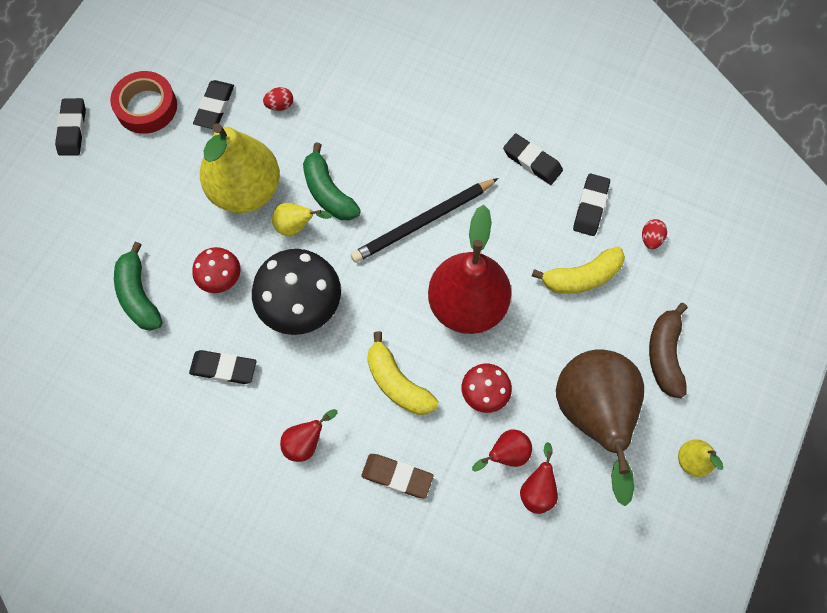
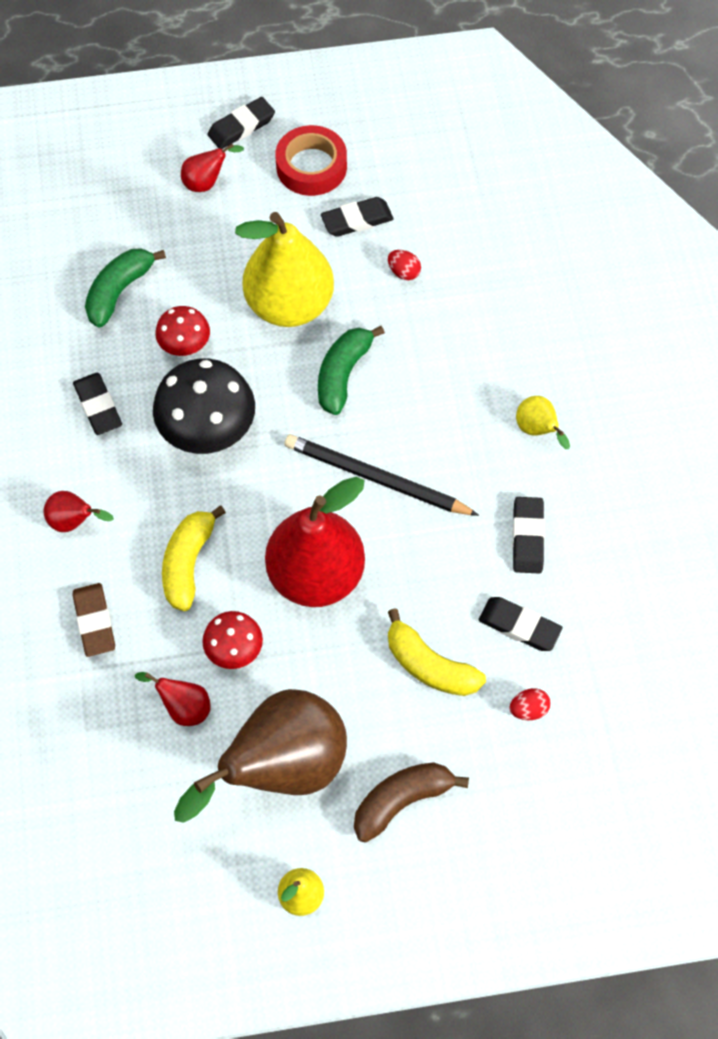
camera: 55 degrees right, 5 degrees down
yellow pear [272,203,332,236] -> yellow pear moved to [516,396,570,449]
red pear [520,442,558,514] -> red pear moved to [181,144,244,192]
black eraser [573,174,610,236] -> black eraser turned 45 degrees clockwise [479,597,563,651]

